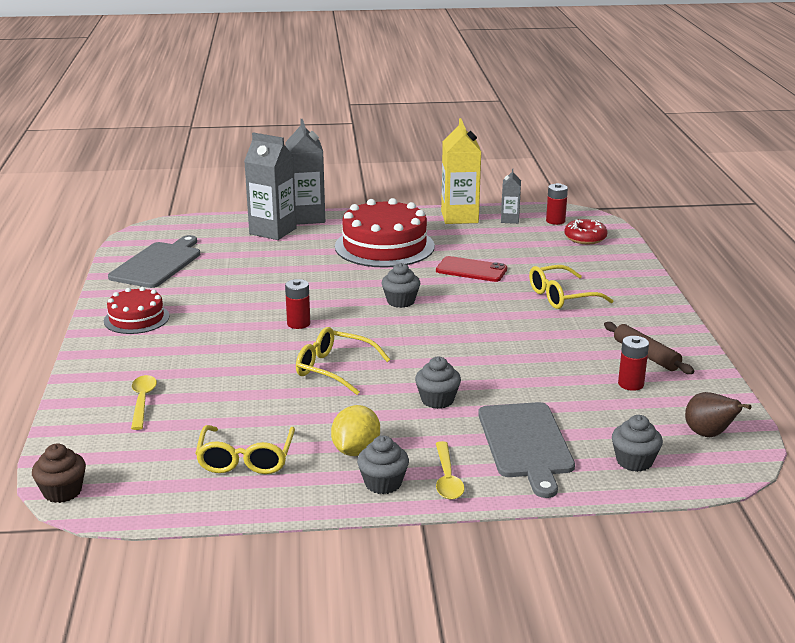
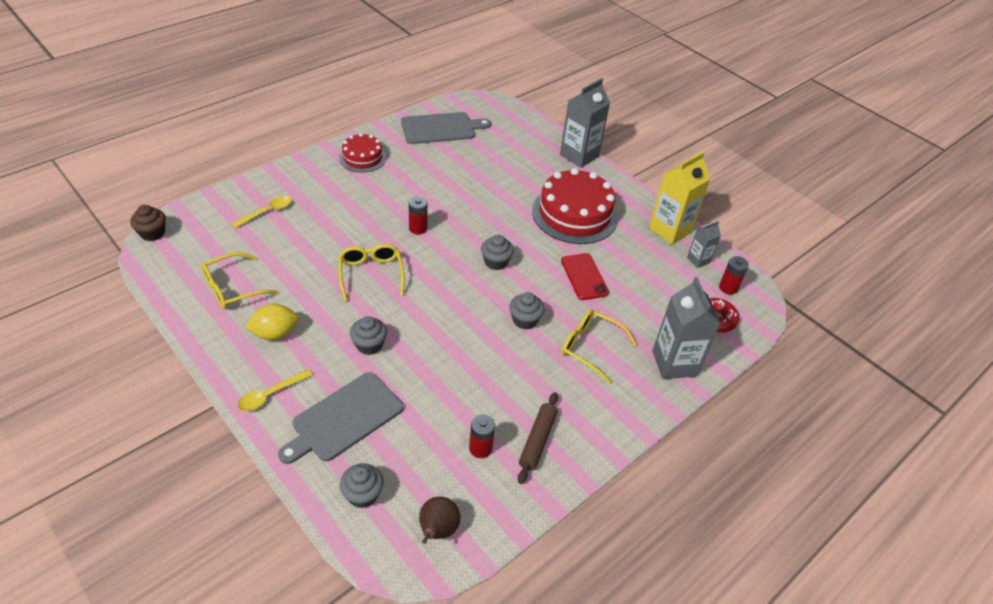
camera: 50 degrees right, 20 degrees up
grey carton [244,132,297,240] -> grey carton moved to [652,277,721,379]
grey cupcake [357,436,409,494] -> grey cupcake moved to [509,292,544,330]

